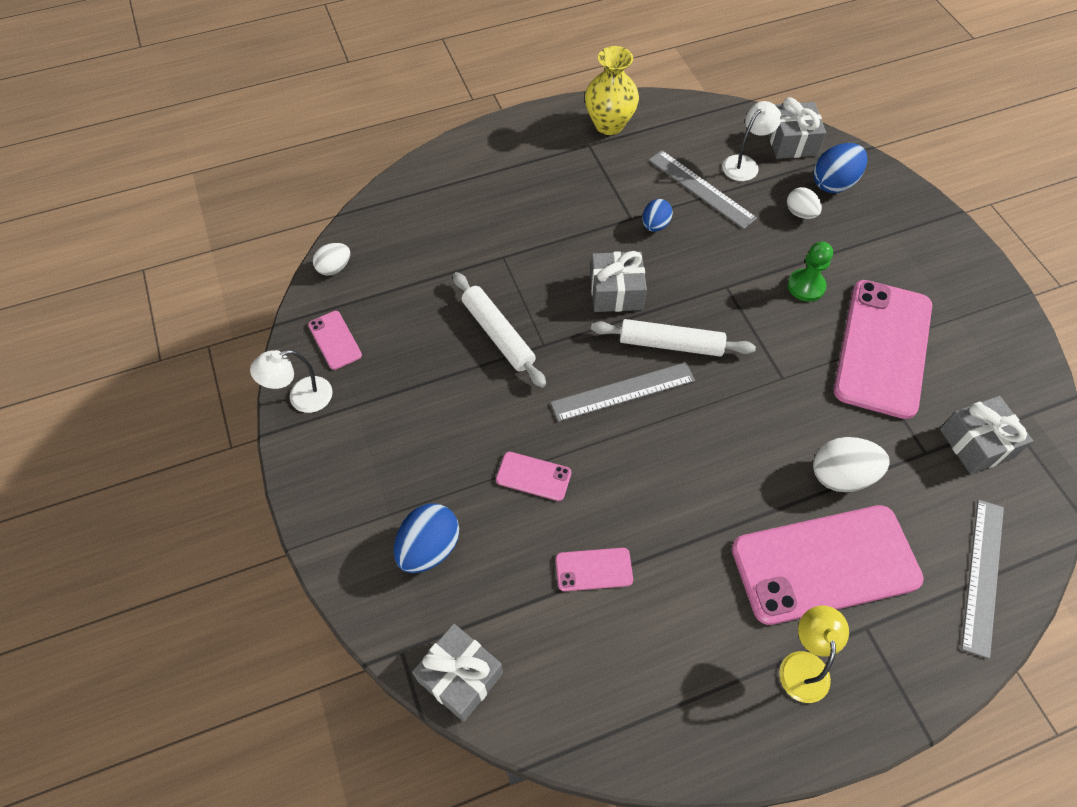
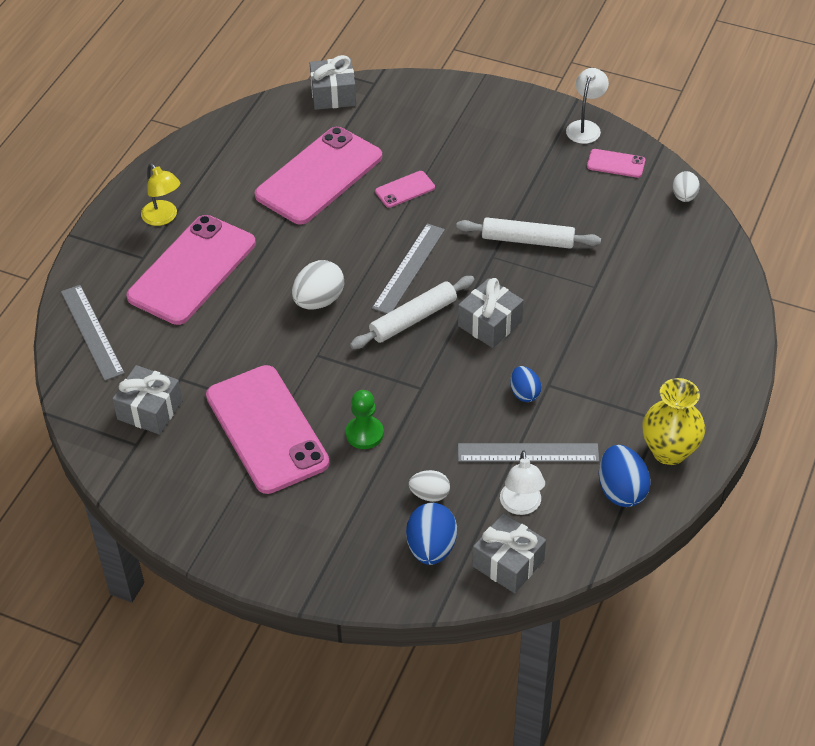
camera: 135 degrees right, 10 degrees down
blue egg [394,503,459,573] -> blue egg moved to [599,445,651,507]
pink phone [556,548,633,591] -> pink phone [255,127,382,225], size x2.33
white egg [813,437,890,492] -> white egg moved to [292,260,344,309]

